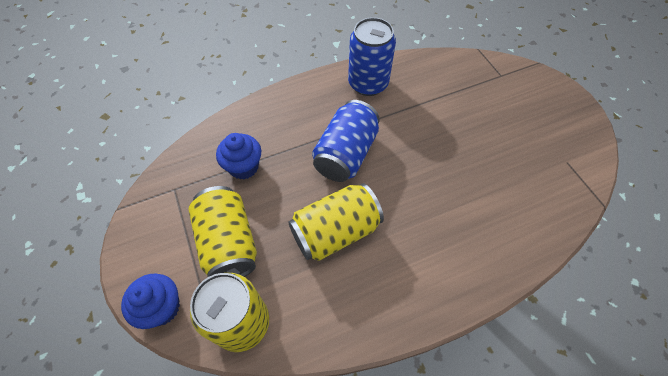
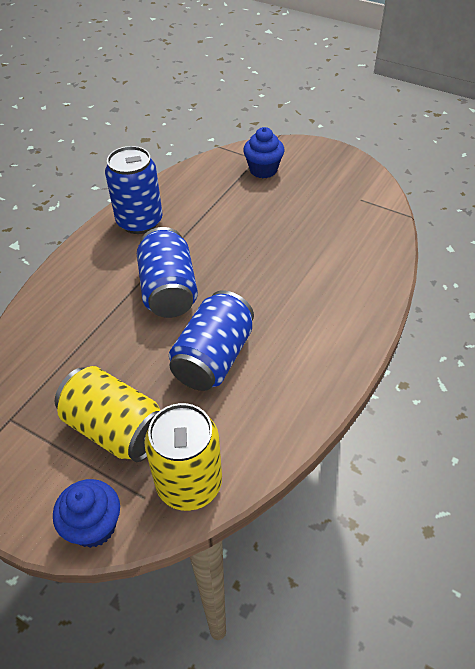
camera: 35 degrees left, 10 degrees down
blue cupcake [216,133,261,179] -> blue cupcake moved to [243,127,285,178]
yellow can [288,183,384,261] -> blue can [169,290,254,391]

